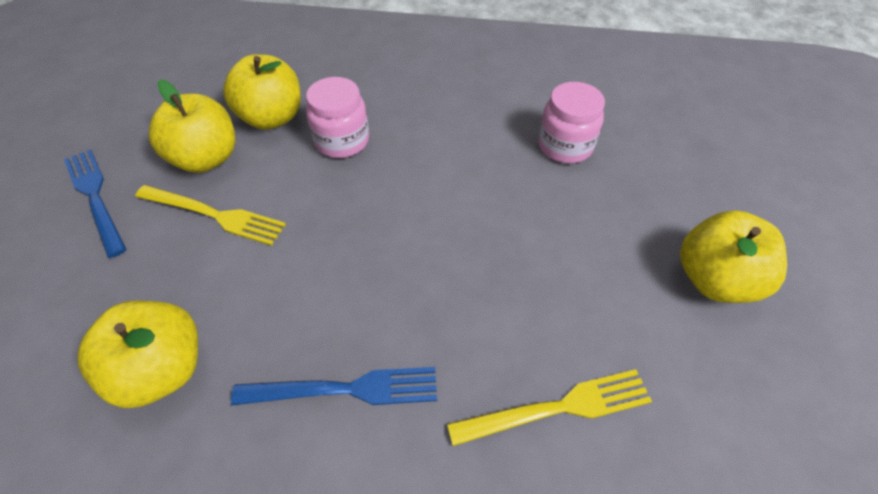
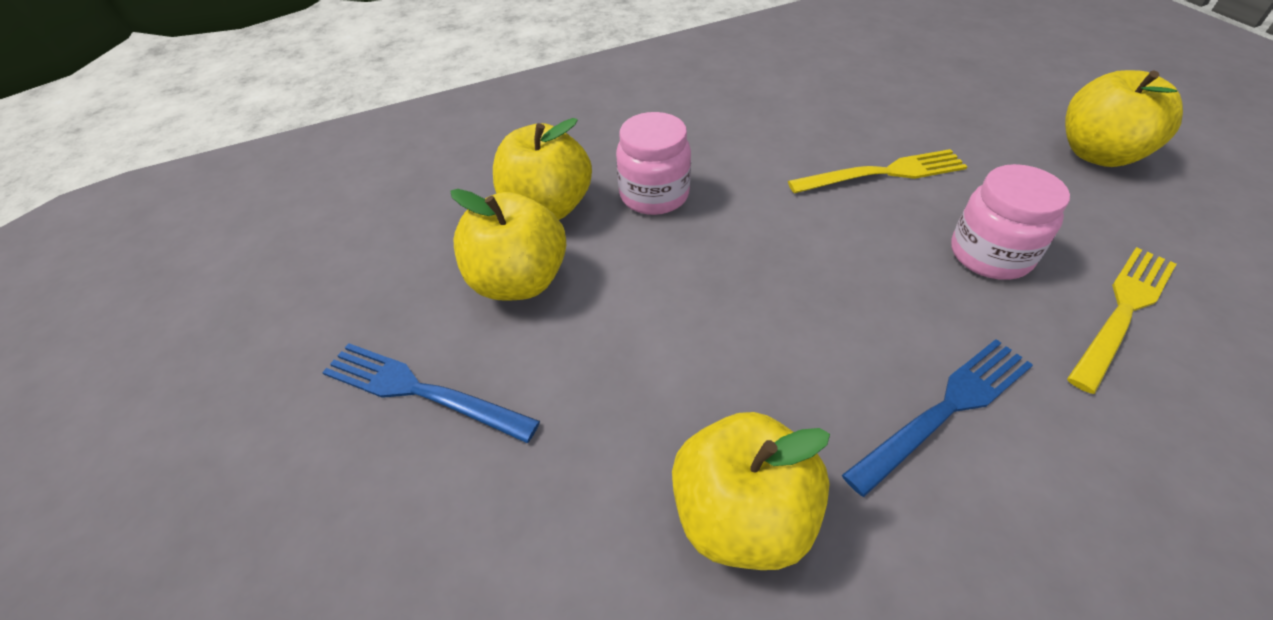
camera: 30 degrees left, 5 degrees down
yellow fork [135,185,286,246] -> yellow fork moved to [788,149,967,193]
pink jar [538,82,605,164] -> pink jar moved to [951,164,1070,280]

